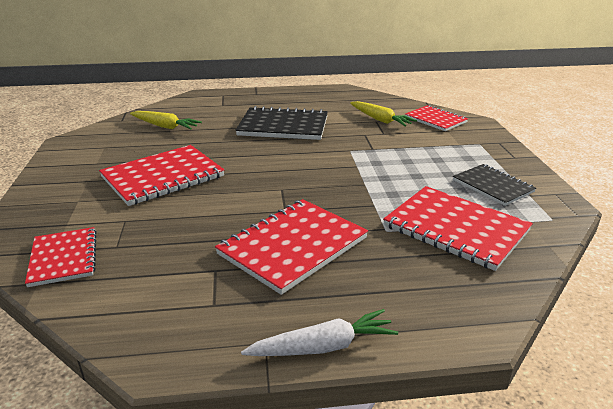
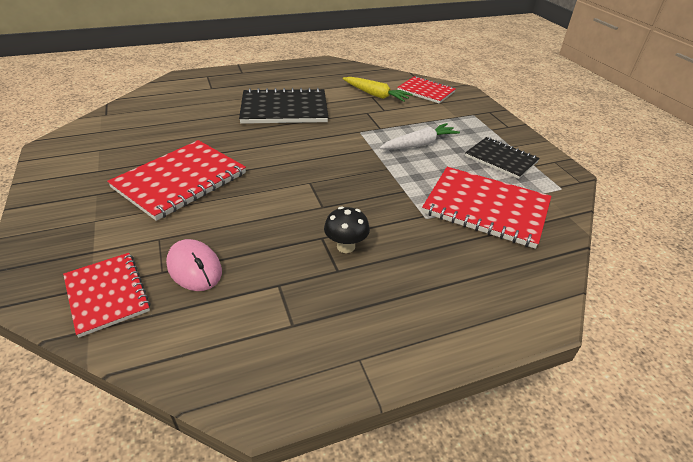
camera: 15 degrees left, 10 degrees up
yellow carrot [130,111,202,130] -> none
red notebook [215,199,368,295] -> black mushroom [324,207,370,253]
white carrot [241,309,398,356] -> white carrot moved to [379,123,460,150]
none -> pink mouse [166,239,222,291]

